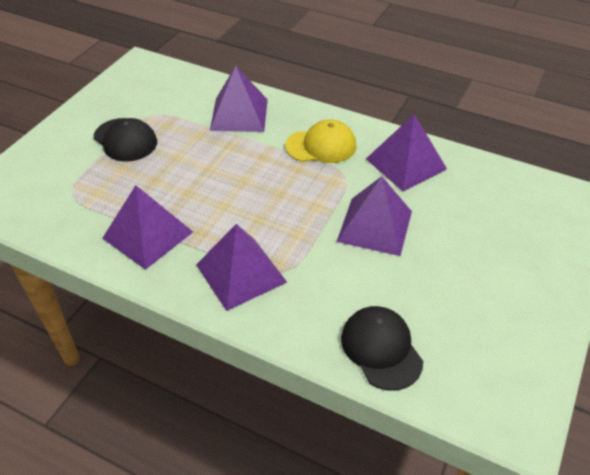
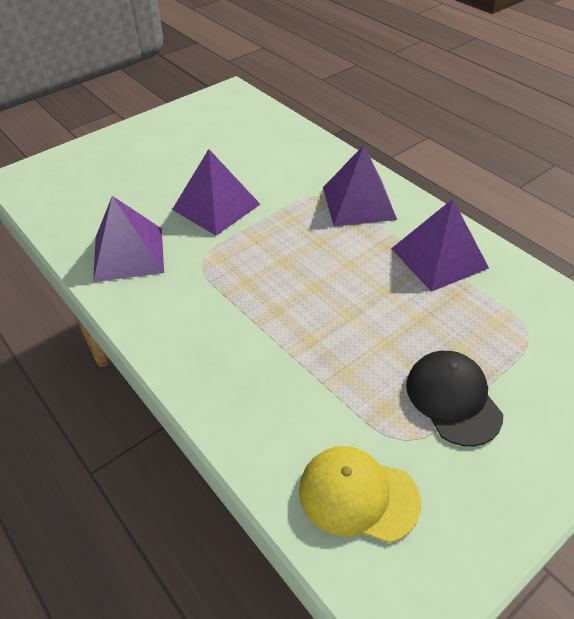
camera: 155 degrees left, 0 degrees up
purple pyramid [210,66,268,132] -> none
yellow cap [285,120,356,163] -> yellow cap moved to [299,446,421,543]
black cap [341,306,423,391] -> none

